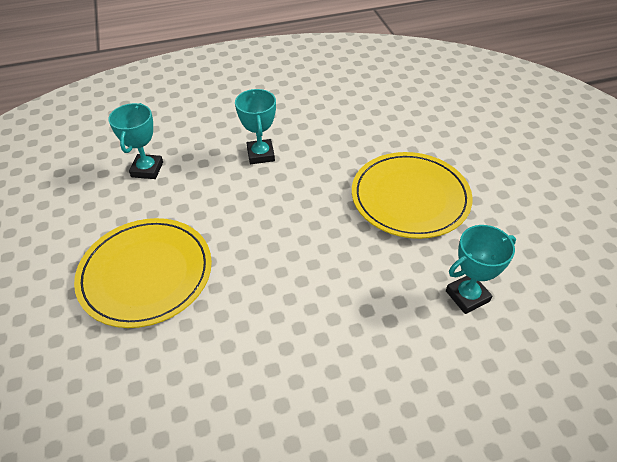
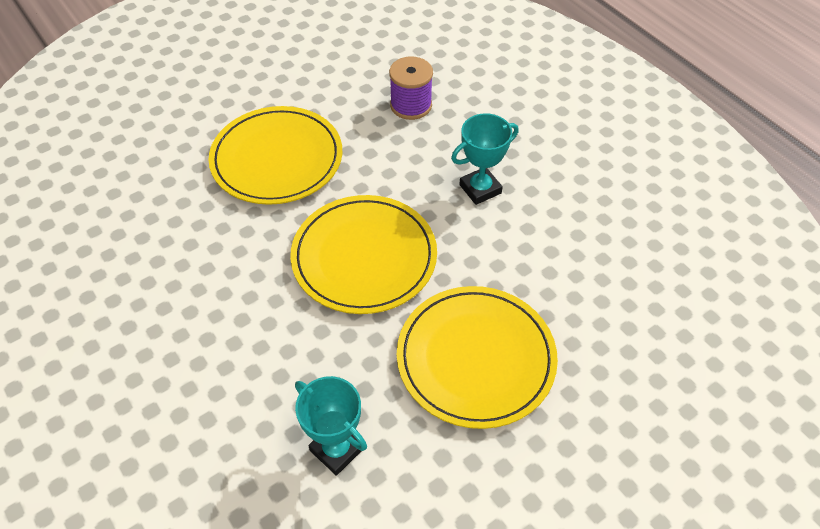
camera: 70 degrees right, 5 degrees up
turquoise trophy [108,103,163,179] -> purple spool [389,57,433,120]
none -> yellow plate [290,195,437,314]

